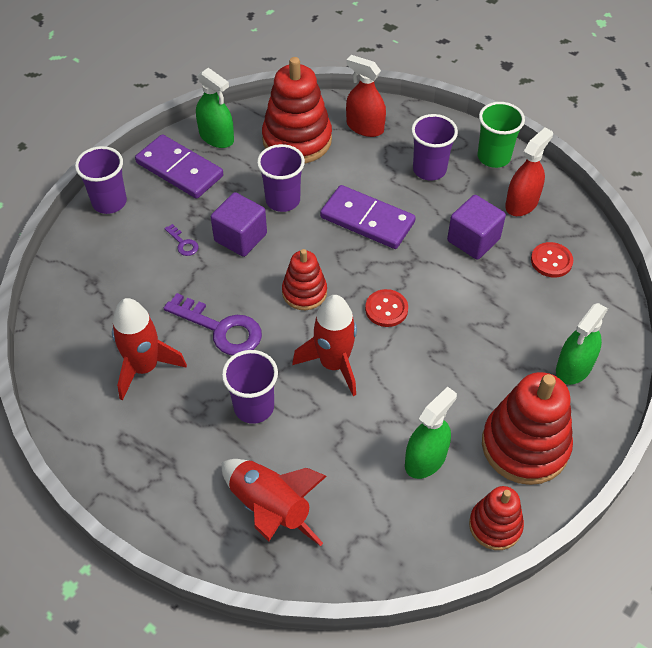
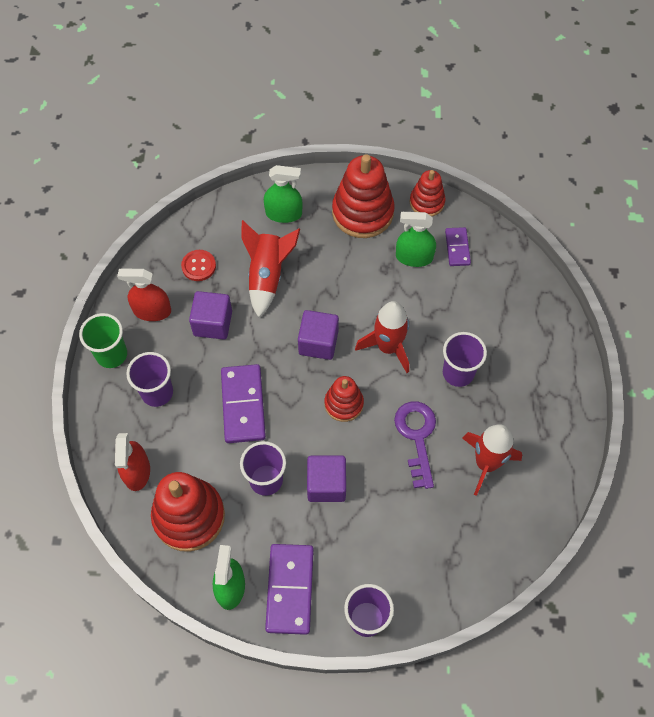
camera: 125 degrees left, 10 degrees up
purple key [164,224,198,256] -> none
red rocket [222,459,327,546] -> red rocket moved to [241,220,300,318]
red button [365,289,408,327] -> purple cube [298,310,339,360]
none -> purple domino [445,227,471,266]

